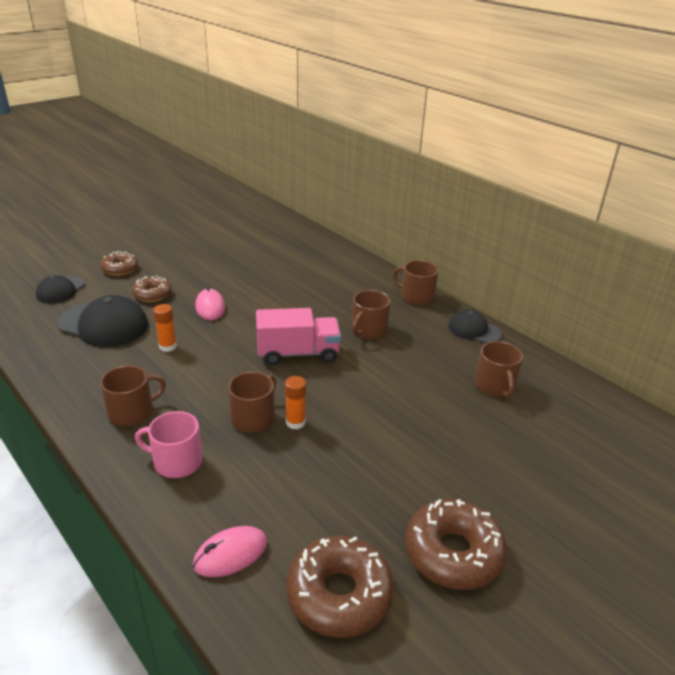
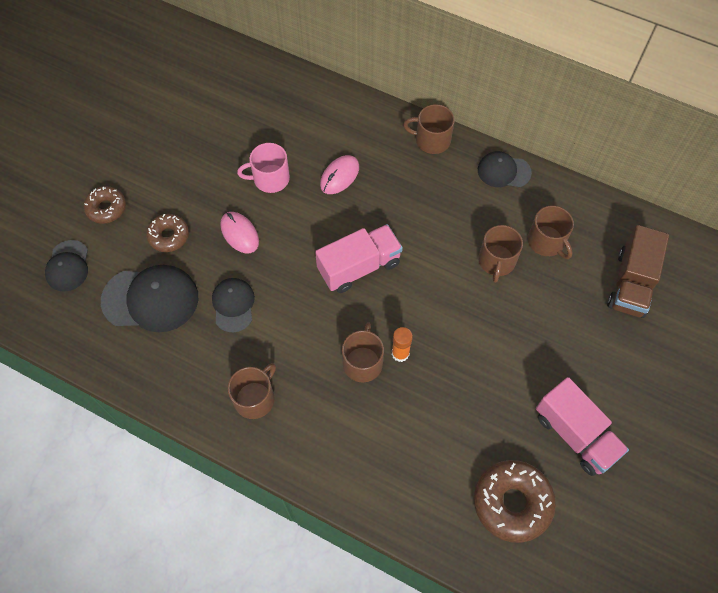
camera: 20 degrees left, 30 degrees up
pink mug [135,411,203,478] -> pink mug moved to [237,143,290,193]
orange glue stick [153,304,177,352] -> black cap [212,278,255,332]
pink mouse [193,526,267,577] -> pink mouse moved to [320,155,359,194]
brown mug [352,290,390,339] -> brown mug moved to [478,225,523,283]
brown donut [405,499,507,590] -> pink truck [536,377,629,476]
none -> brown truck [607,225,669,318]

